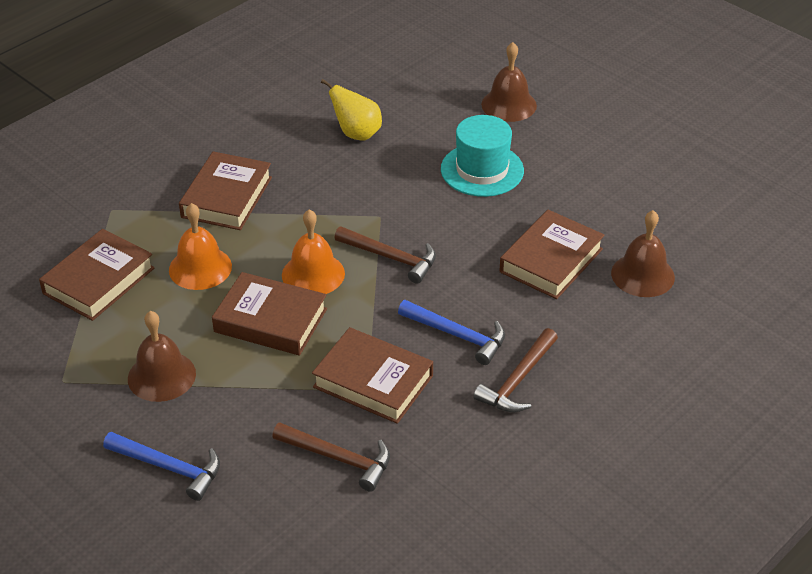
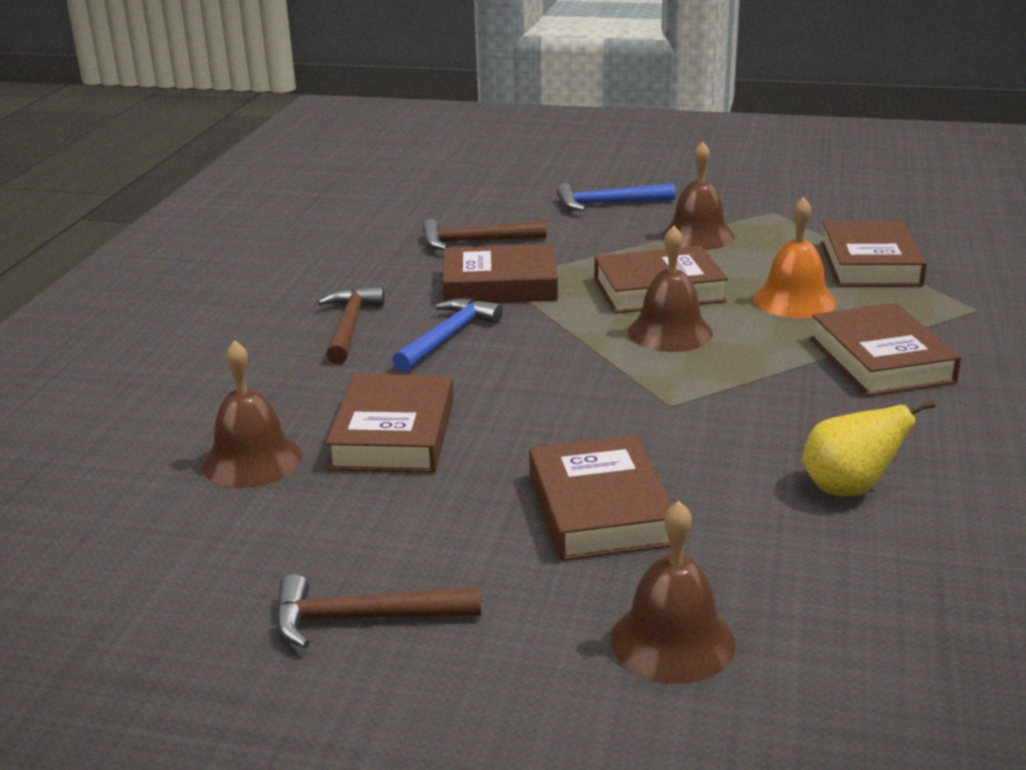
camera: 150 degrees right, 15 degrees down
orange bell [282,209,345,294] -> brown bell [628,226,713,352]
brown hammer [334,226,436,284] -> brown hammer moved to [276,574,481,648]
blue hammer [398,300,505,365] -> blue hammer turned 120 degrees clockwise [392,298,503,372]
turquoise hat [441,115,524,197] -> brown book [529,435,672,561]

